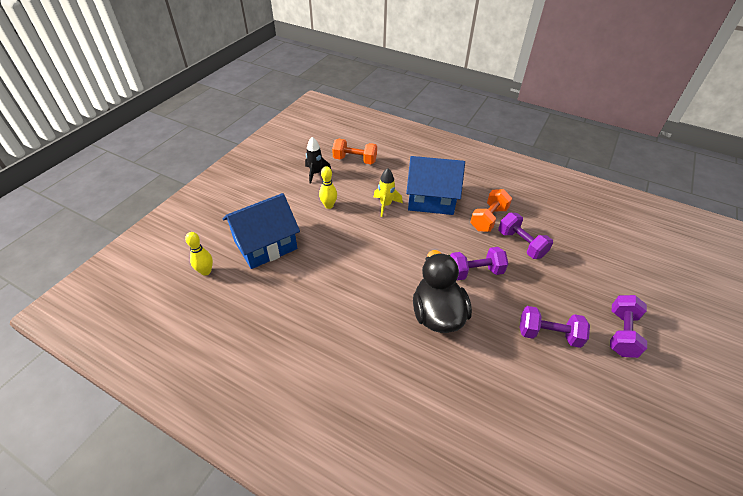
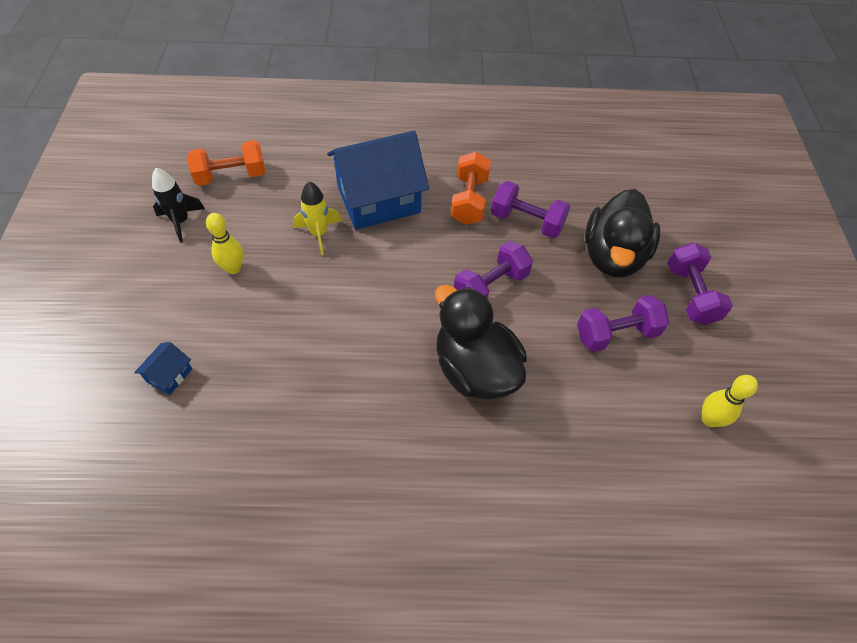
camera: 30 degrees left, 10 degrees up
yellow bowling pin [185,232,213,276] -> yellow bowling pin moved to [702,375,758,427]
blue house [223,193,300,269] -> blue house [134,342,192,395], size x0.41
none -> black duck [585,189,661,278]

